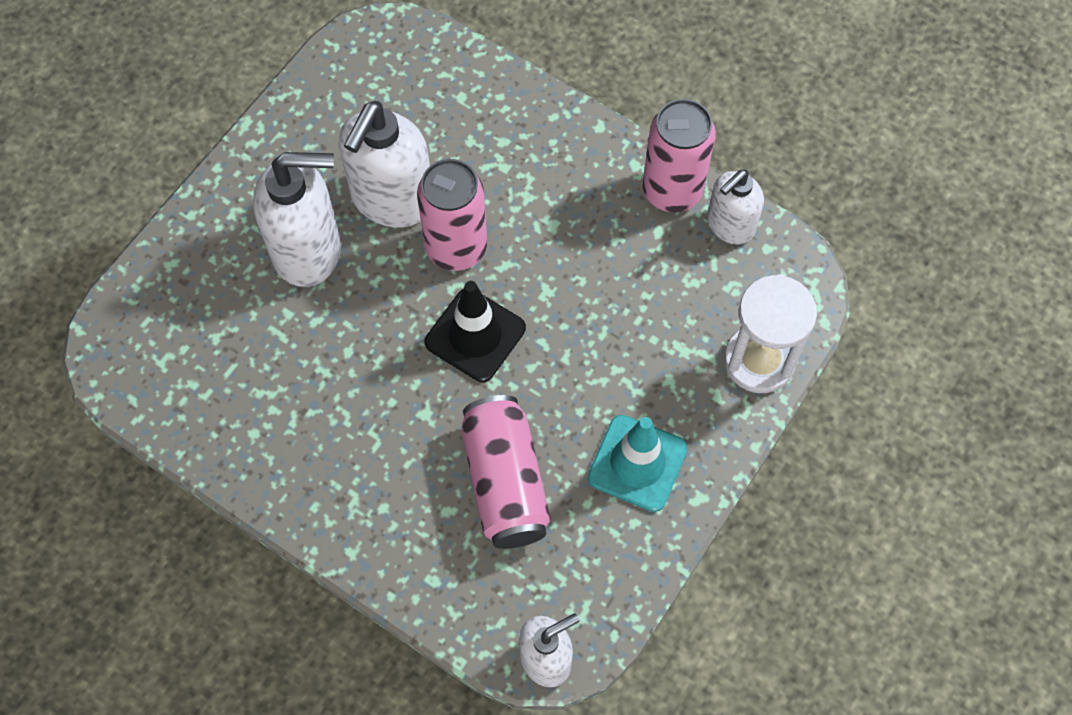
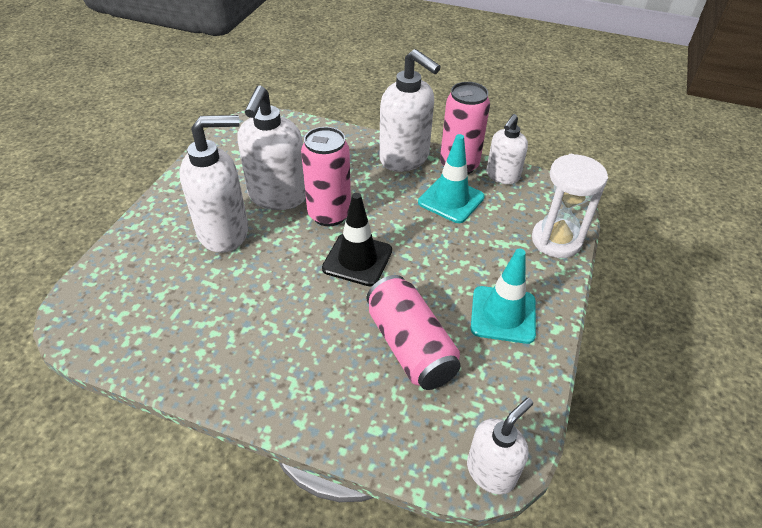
camera: 15 degrees left, 20 degrees down
none -> white soap dispenser [379,49,441,172]
none -> turquoise traffic cone [418,134,485,223]

